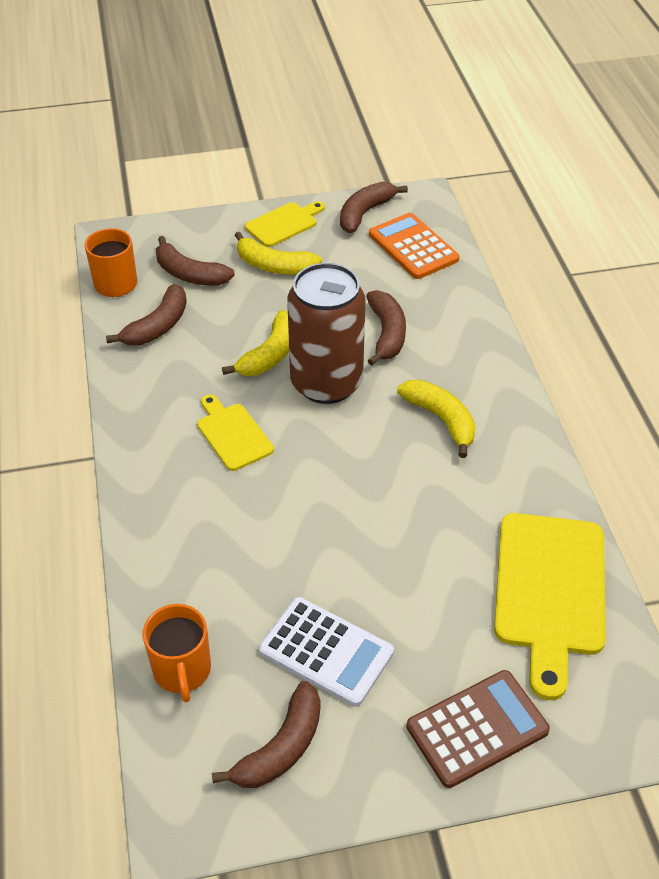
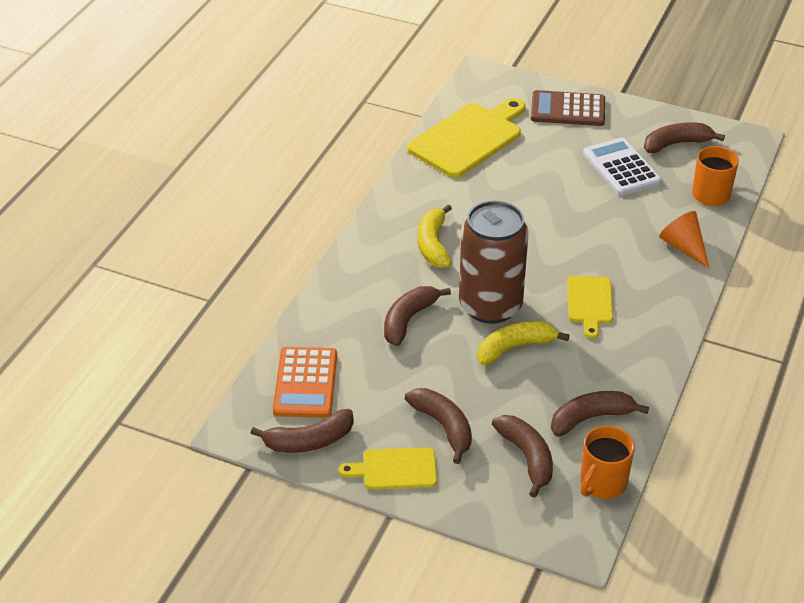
camera: 145 degrees left, 5 degrees down
yellow banana [235,232,322,275] -> brown banana [405,388,472,464]
none -> orange cone [659,211,710,269]

